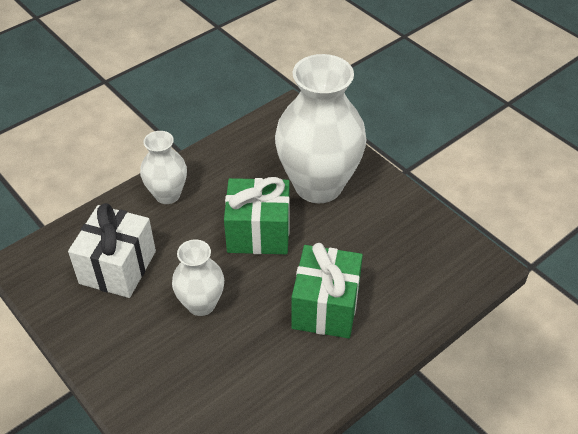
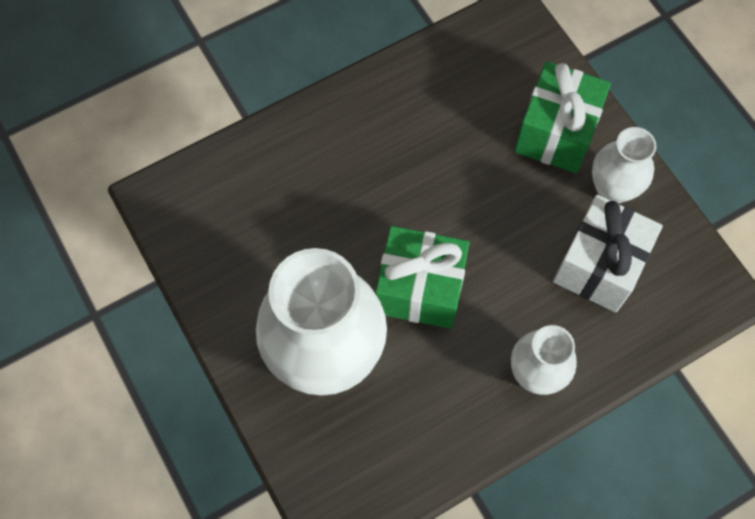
camera: 170 degrees left, 20 degrees up
white vase [172,239,224,316] -> white vase moved to [592,127,656,203]
green gift [291,243,363,338] -> green gift moved to [514,61,611,173]

